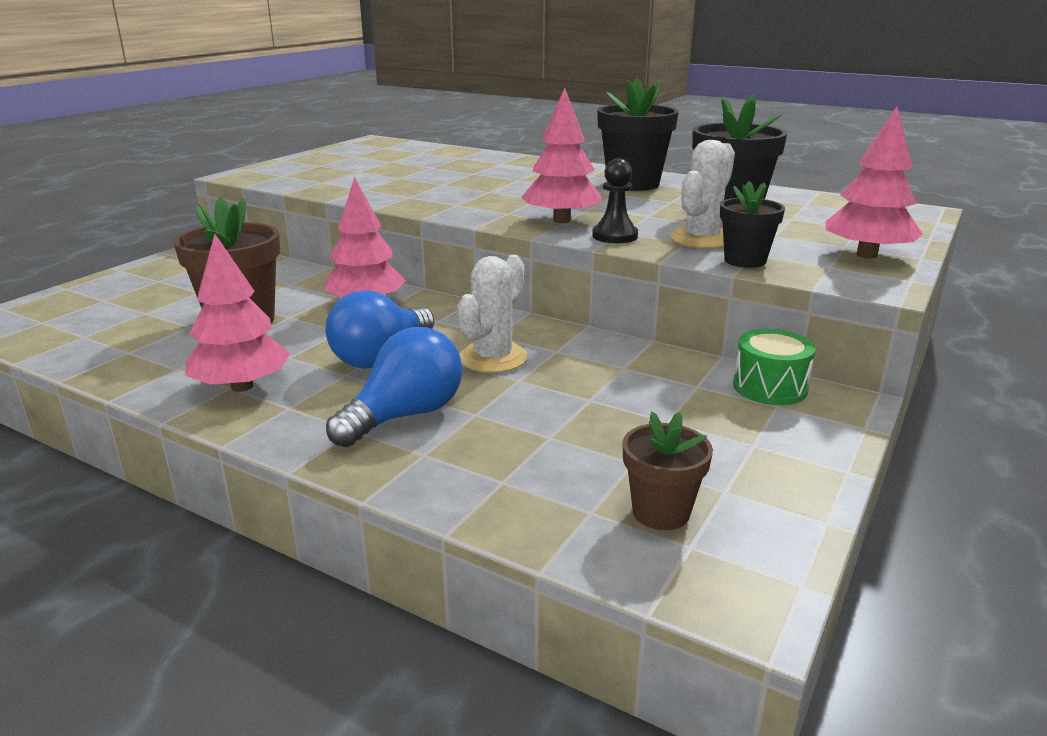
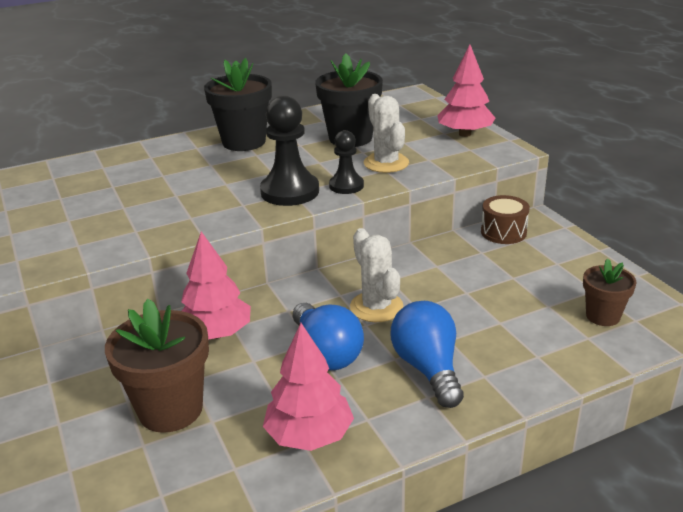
camera: 55 degrees left, 5 degrees up
pink tree [522,88,601,223] -> black pawn [260,96,319,206]
black flower pot [720,181,785,268] -> none
green drum [733,329,816,405] -> brown drum [481,195,530,244]

